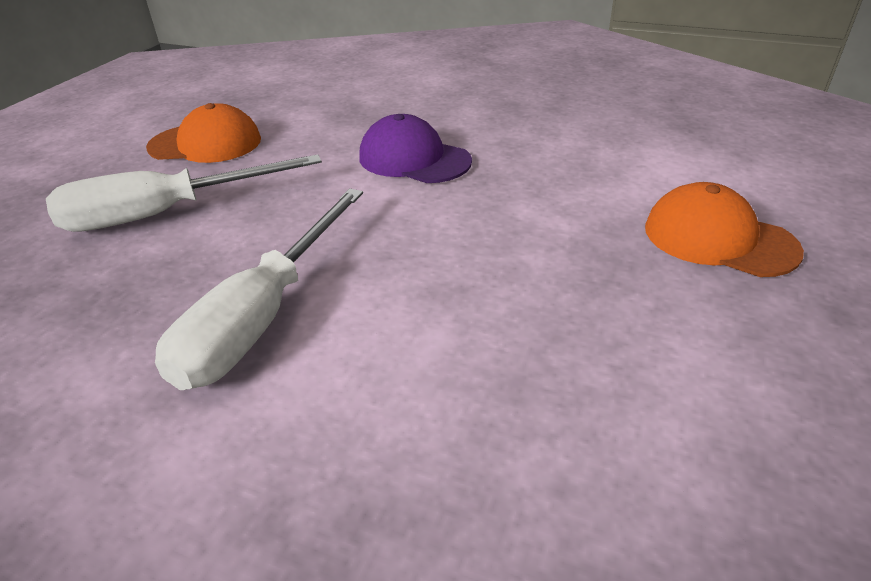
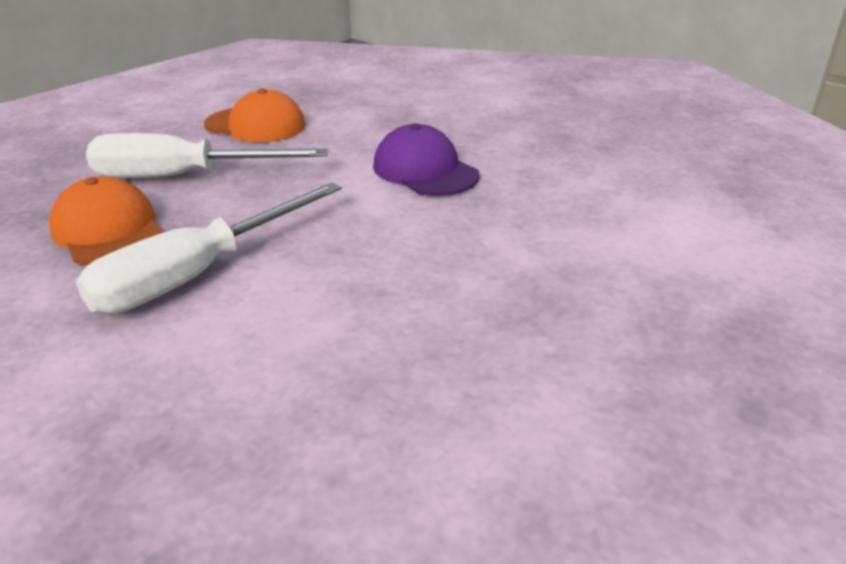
camera: 20 degrees right, 5 degrees down
orange cap [645,182,804,277] -> orange cap moved to [49,176,163,265]

